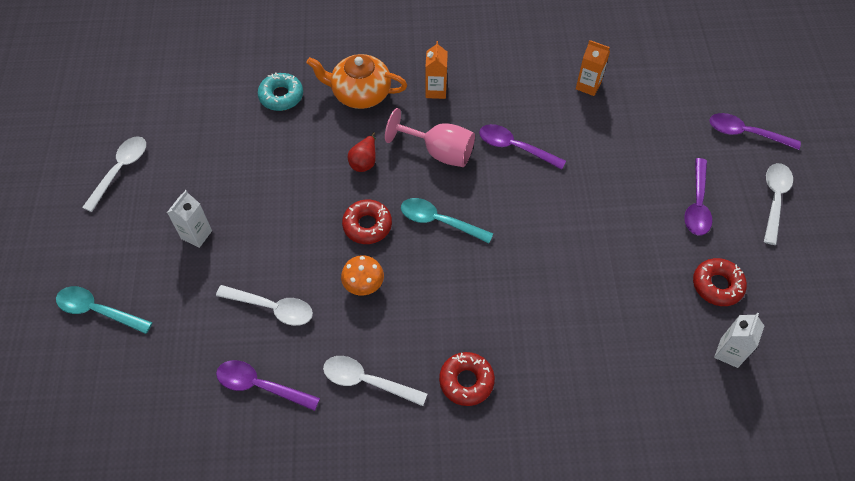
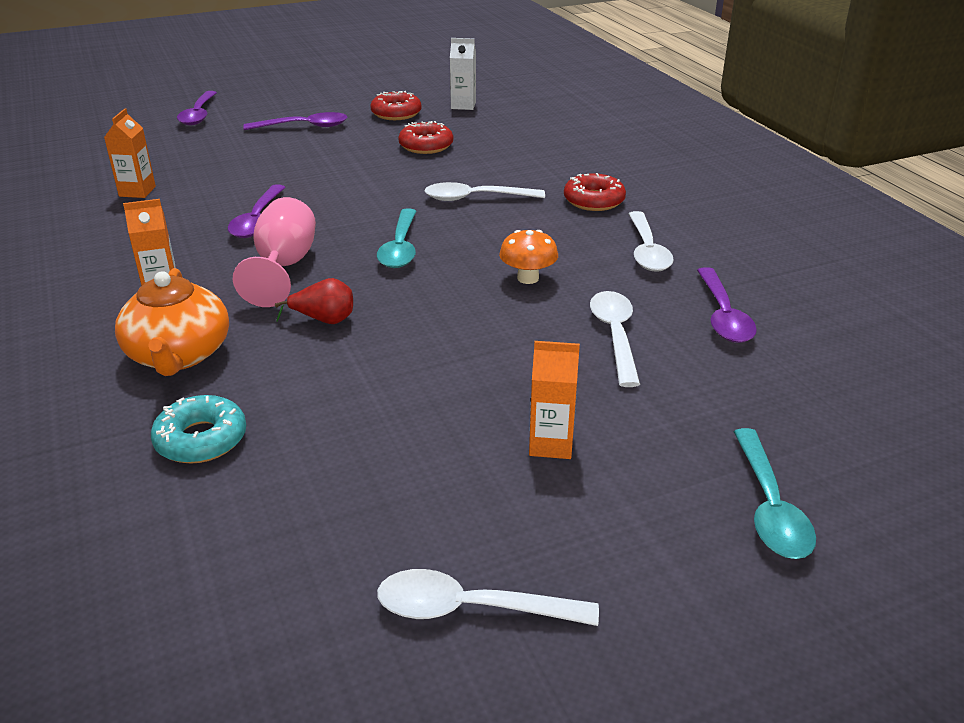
camera: 110 degrees left, 25 degrees down
white carton [167,190,212,248] -> orange carton [529,341,580,459]
red donut [342,199,392,244] -> red donut moved to [398,121,453,154]
white spoon [764,163,793,245] -> white spoon moved to [424,182,545,201]

